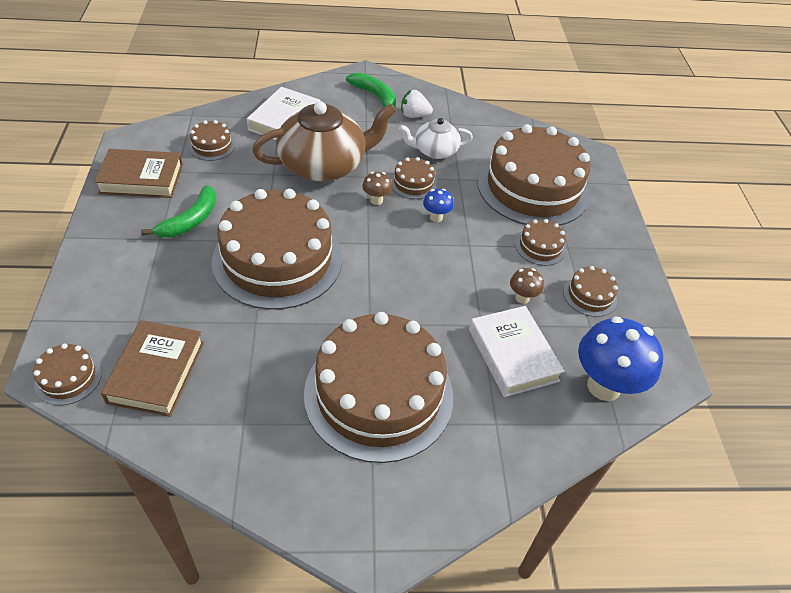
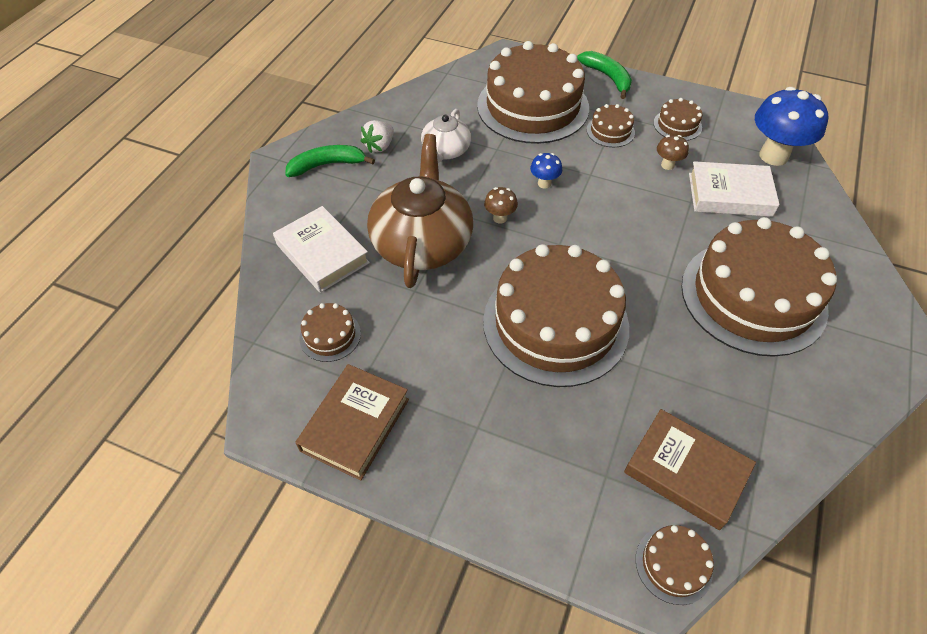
camera: 60 degrees left, 5 degrees up
green banana [141,185,217,238] -> green banana moved to [577,51,632,99]
brown cake [390,157,437,199] -> none

